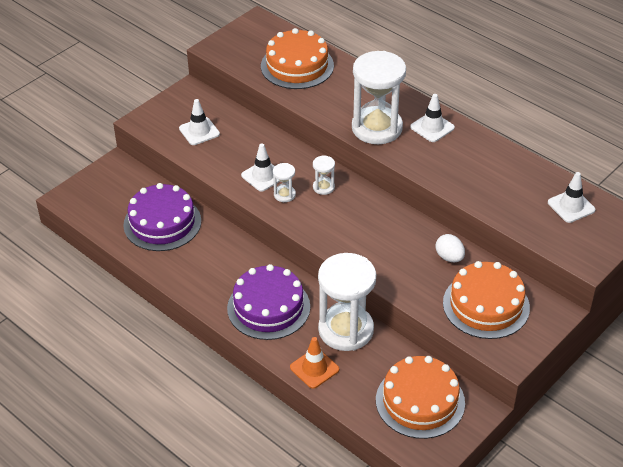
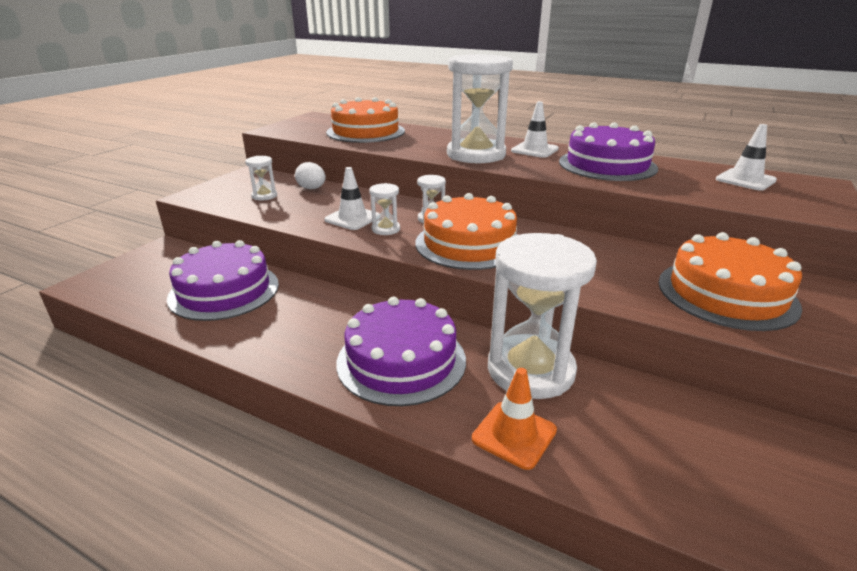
camera: 15 degrees left, 15 degrees down
white traffic cone [179,99,220,145] -> white hourglass [245,156,277,201]
orange cake [376,356,465,439] -> orange cake moved to [415,193,517,270]
white egg [435,234,465,262] -> white egg moved to [295,162,326,189]
none -> purple cake [559,122,658,181]

